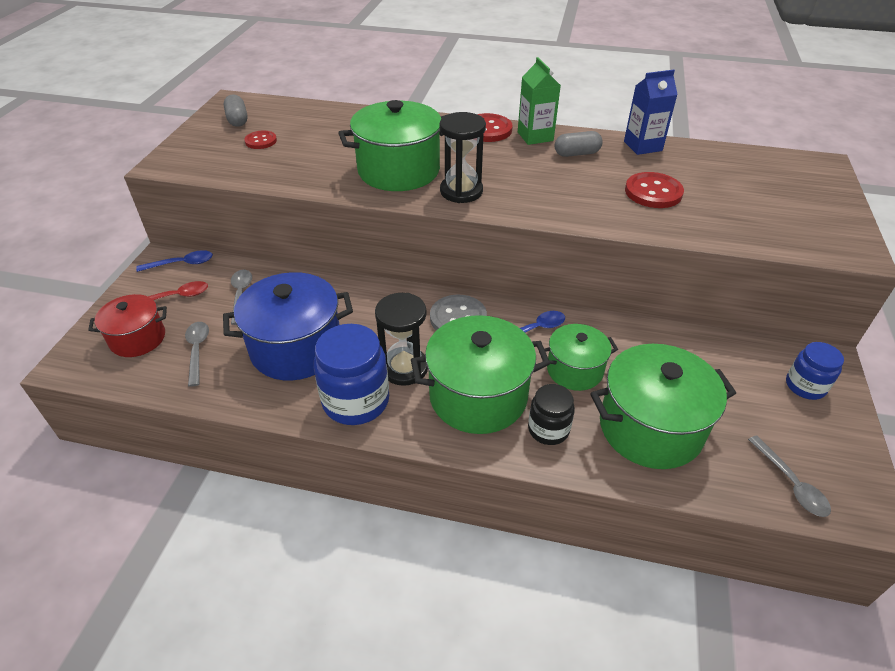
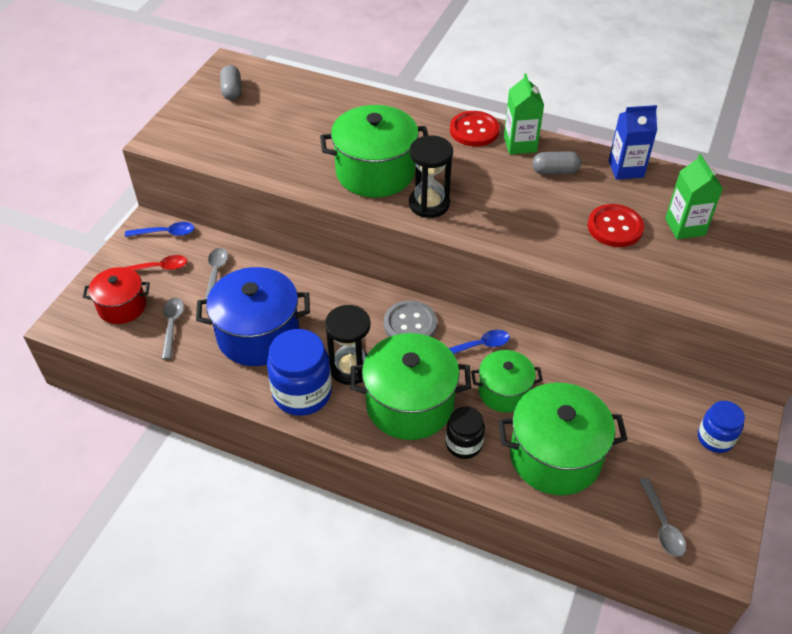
camera: 10 degrees right, 5 degrees up
red button [244,131,277,149] -> none
none -> green carton [665,154,723,239]

